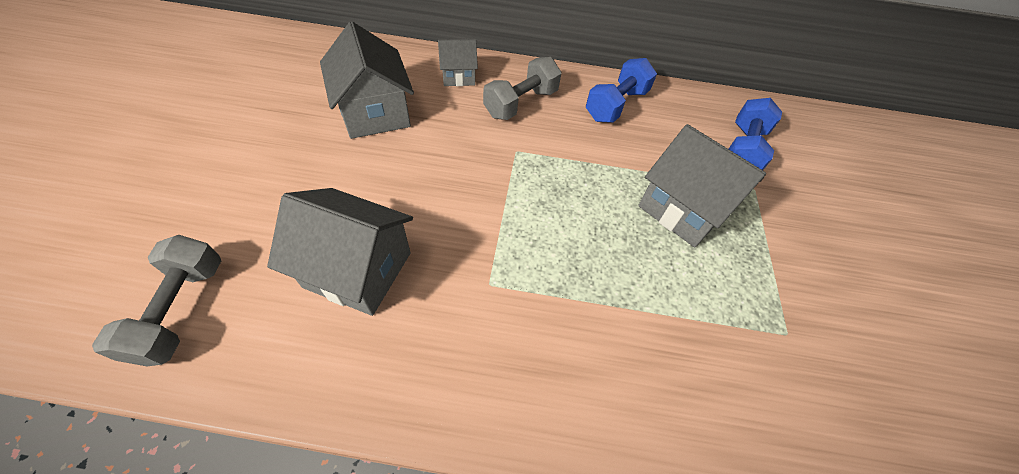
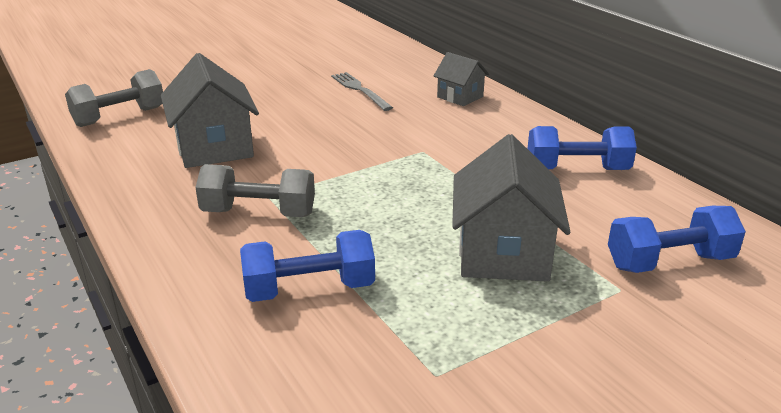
camera: 55 degrees right, 25 degrees down
grey house [320,22,414,139] -> grey fork [331,72,393,111]
grey dumbbell [483,57,562,120] -> grey dumbbell moved to [195,164,315,217]
none -> blue dumbbell [240,230,375,302]

